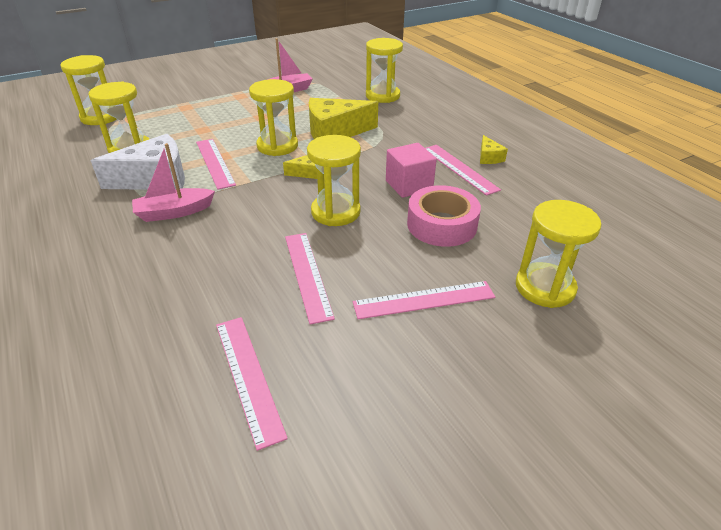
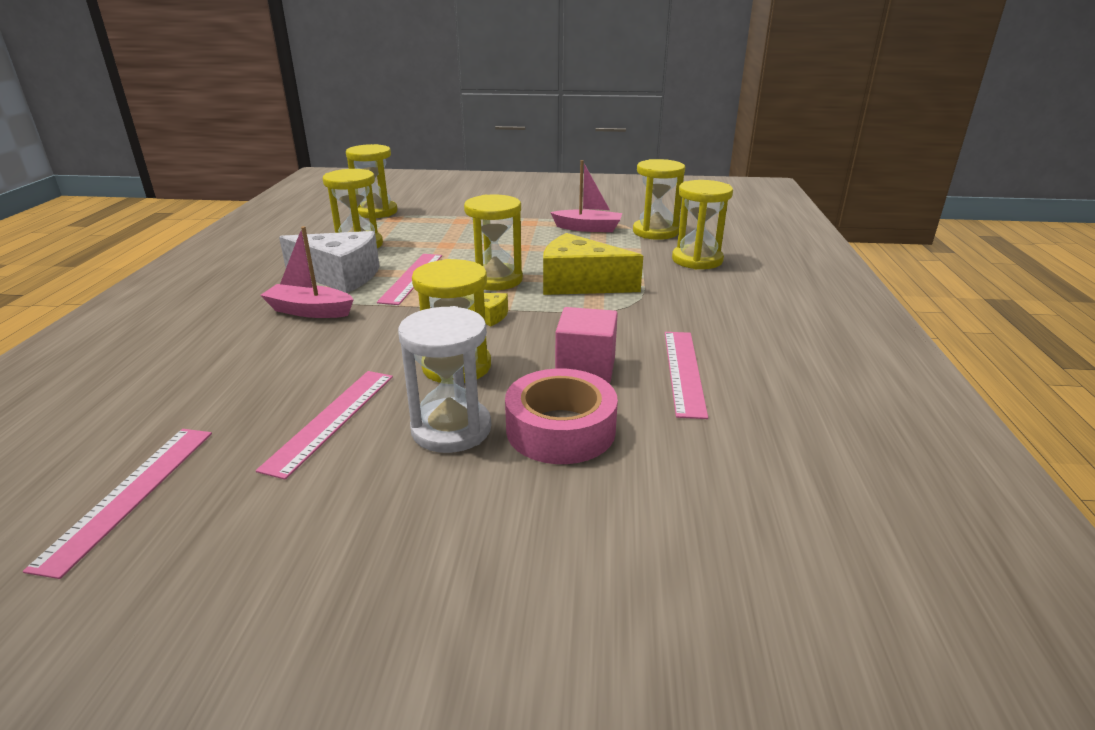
camera: 35 degrees right, 10 degrees down
pink ruler [353,281,495,319] -> none
yellow cheese [480,135,508,164] -> none
yellow hourglass [516,200,601,308] -> yellow hourglass moved to [633,159,685,240]
none -> white hourglass [398,306,491,453]

